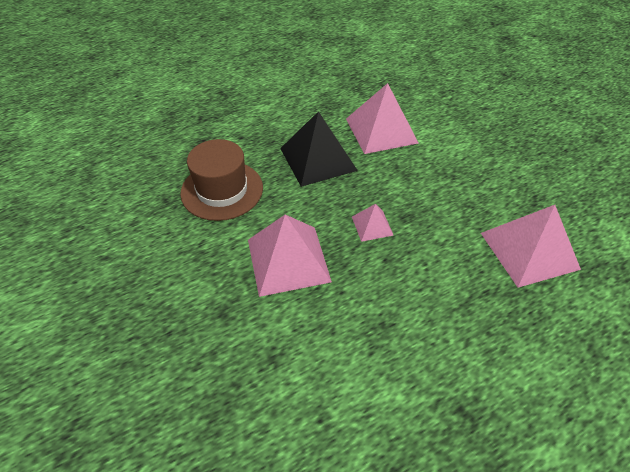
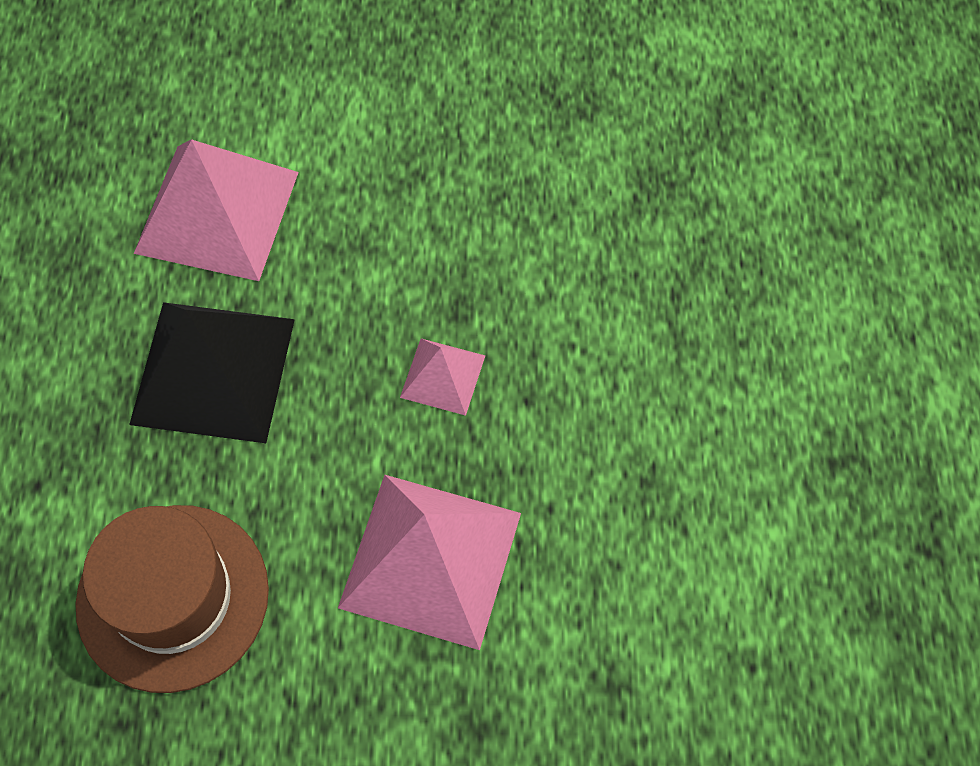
camera: 60 degrees left, 15 degrees up
pink pyramid [481,205,581,288] -> none

